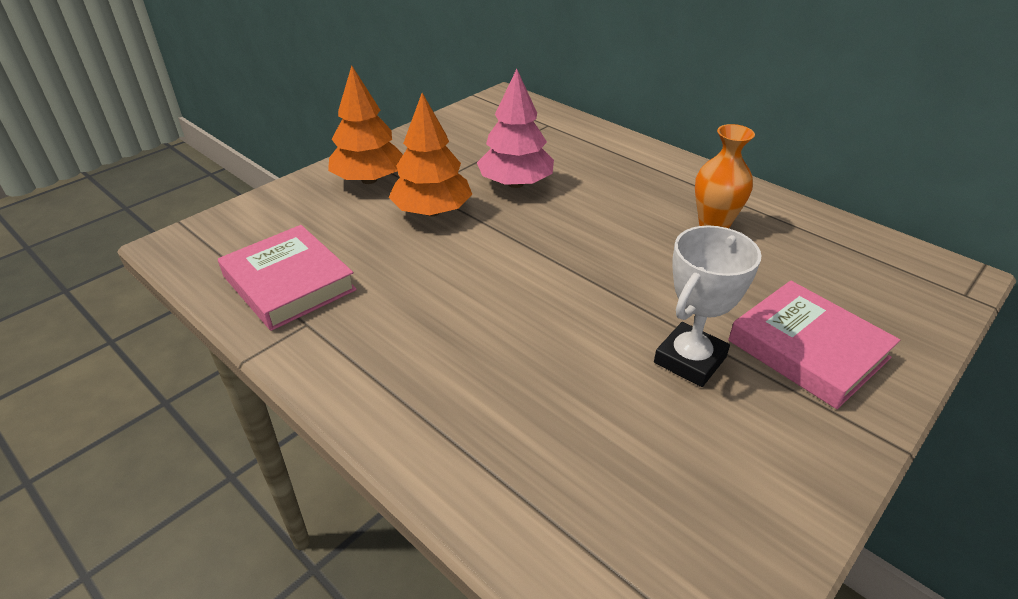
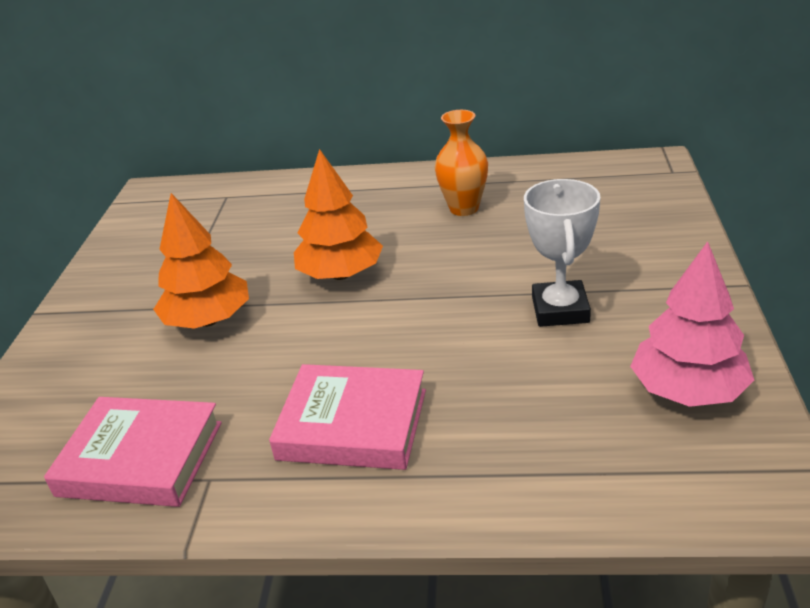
camera: 35 degrees left, 5 degrees down
orange tree [328,66,403,184] -> orange tree moved to [294,149,383,280]
pink tree [477,69,554,188] -> pink tree moved to [630,241,754,407]
pink book [728,280,900,409] -> pink book moved to [269,364,426,470]

